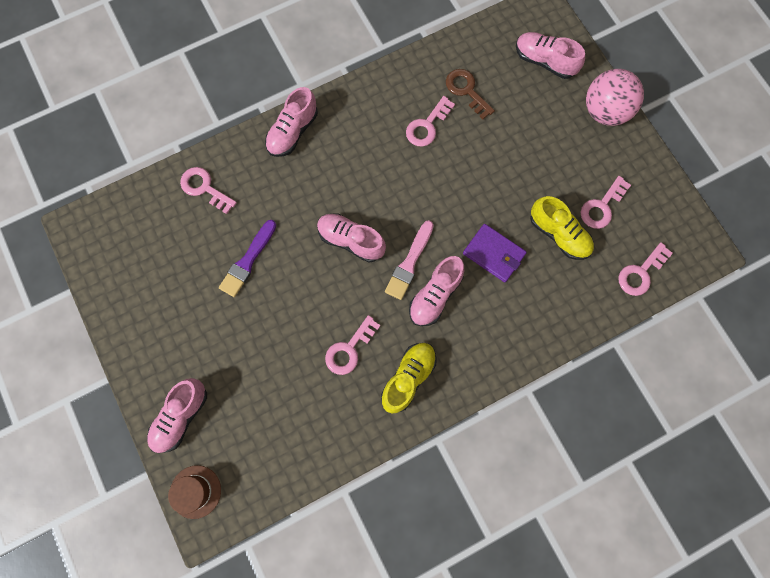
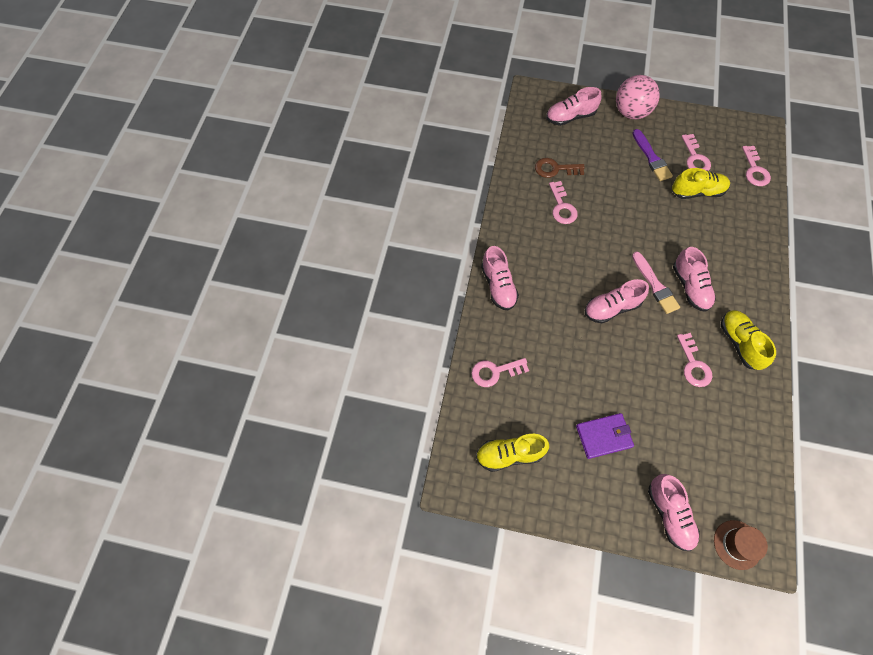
camera: 50 degrees left, 10 degrees down
purple brush [219,220,277,297] -> purple brush moved to [632,129,673,181]
purple wallet [463,224,527,282] -> purple wallet moved to [576,413,634,459]
none -> yellow shoe [476,434,549,472]

